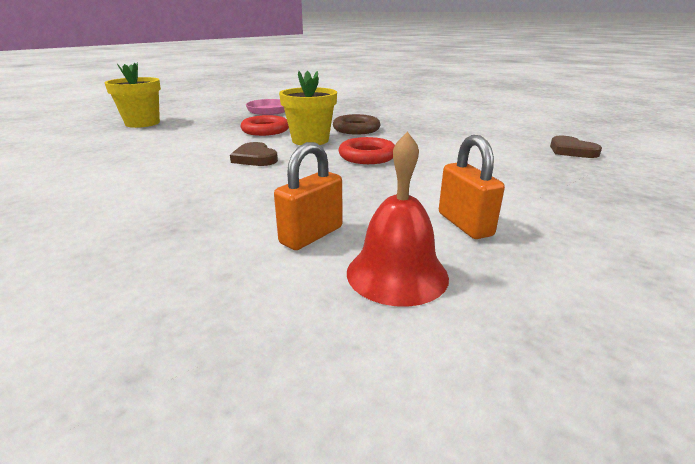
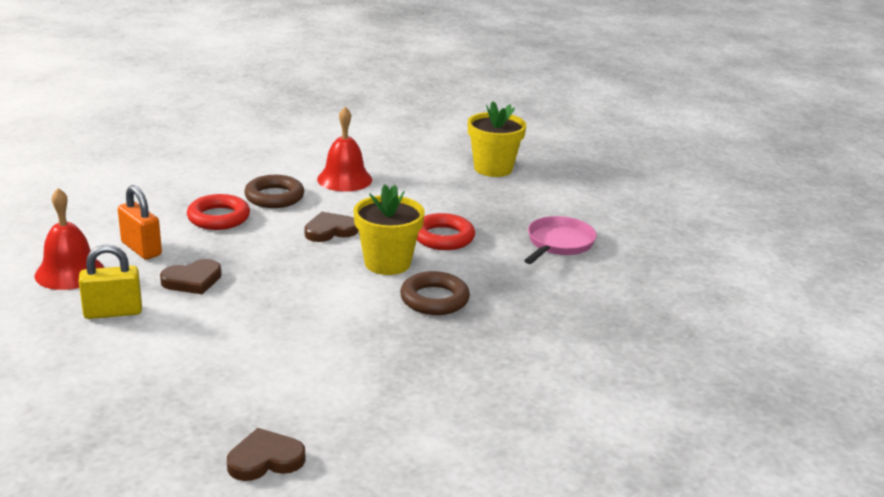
camera: 95 degrees right, 0 degrees up
red ring [339,137,395,164] -> red ring moved to [187,194,250,230]
orange padlock [439,135,505,239] -> yellow padlock [79,244,142,319]
none -> brown heart [160,259,221,294]
none -> brown ring [244,175,304,208]
none -> red bell [317,107,372,192]

